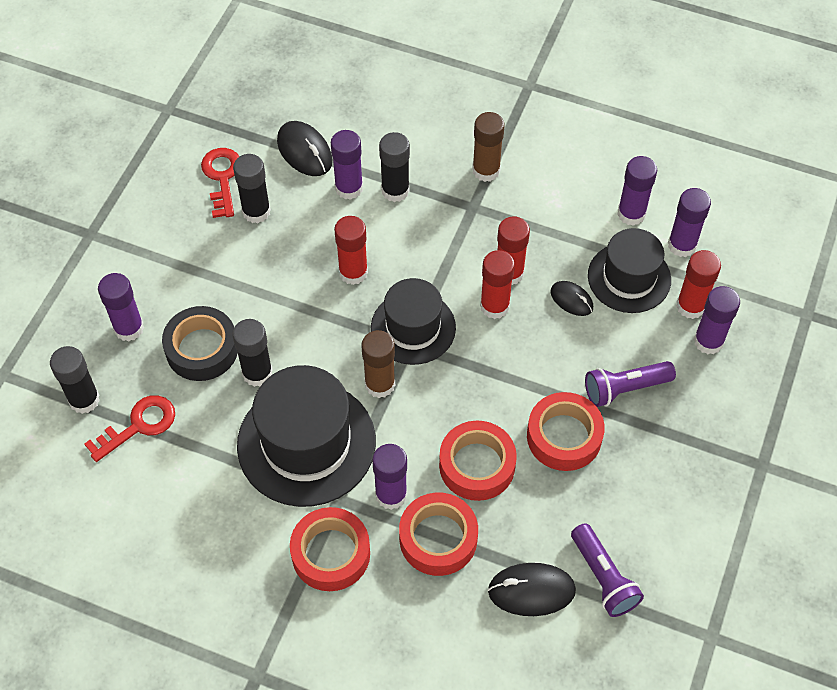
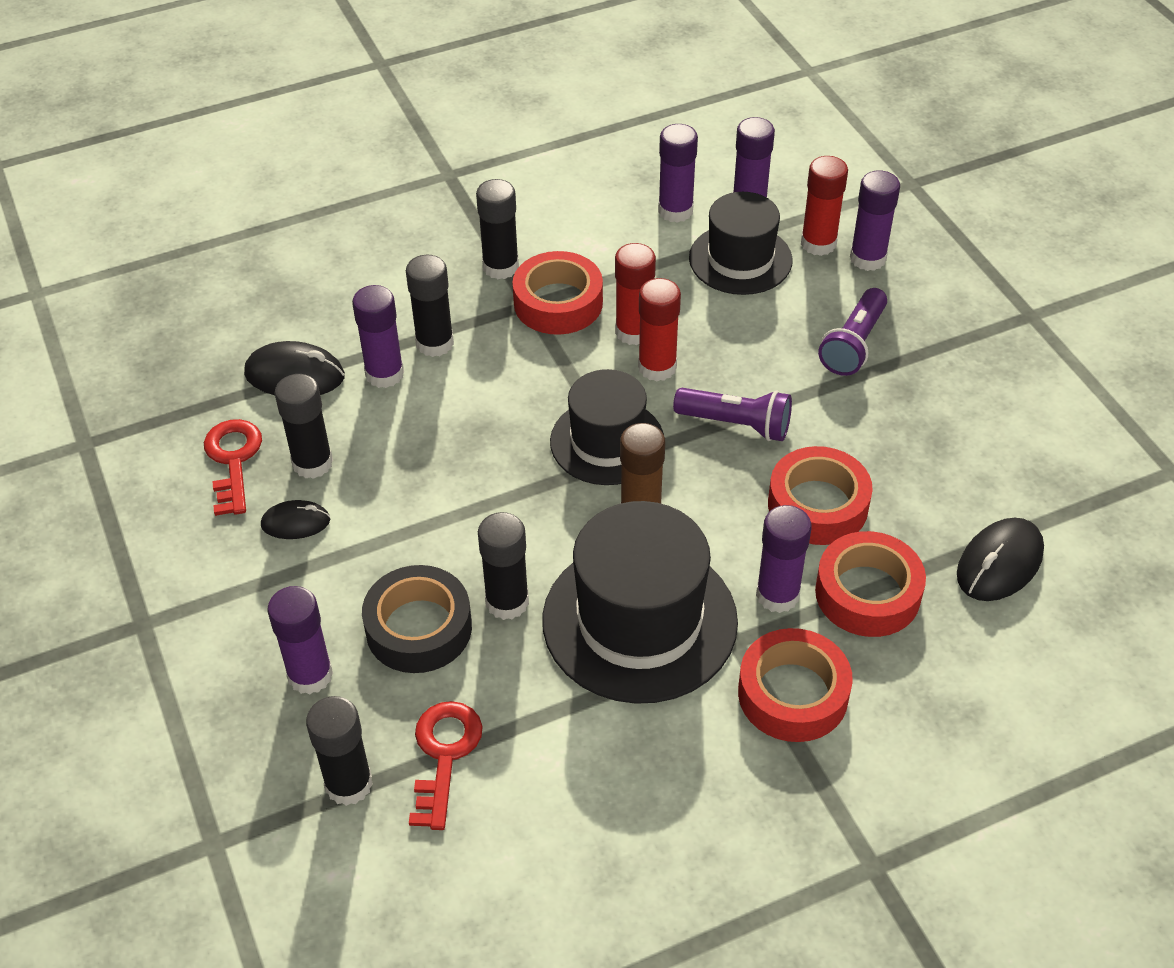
camera: 45 degrees left, 10 degrees down
red key [201,148,239,218] -> red key turned 45 degrees clockwise [204,419,262,516]
red glue stick [334,216,368,285] -> none
brown glue stick [472,112,505,182] -> black glue stick [476,179,519,279]
red tape [527,392,605,471] -> red tape moved to [513,251,603,335]
black mouse [550,281,593,316] -> black mouse moved to [261,500,330,539]
purple flashlight [571,523,644,617] -> purple flashlight moved to [673,388,792,441]

